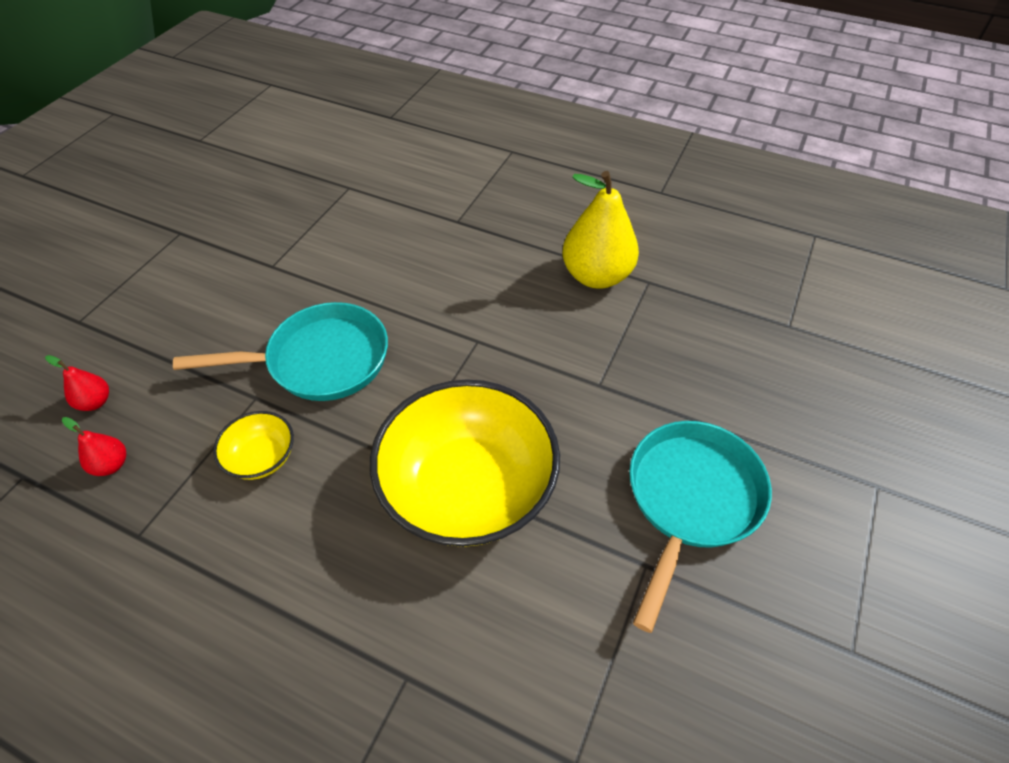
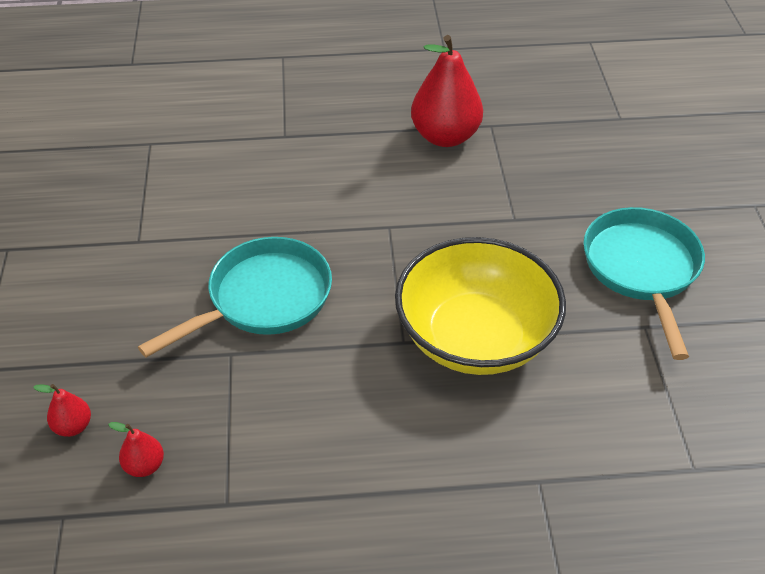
camera: 30 degrees left, 5 degrees down
yellow bowl [213,411,294,480] -> none
yellow pear [563,171,639,289] -> red pear [411,35,483,147]

